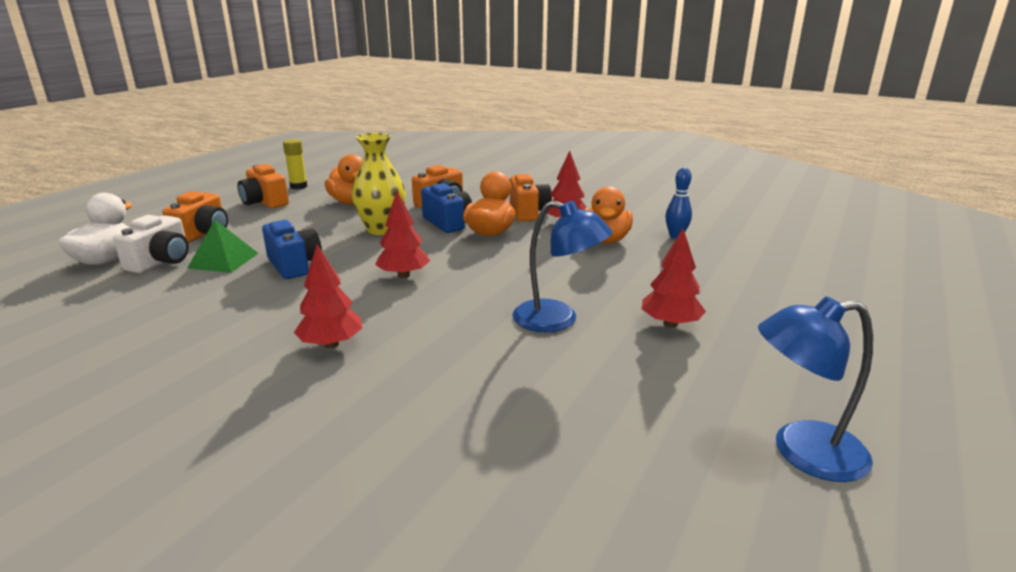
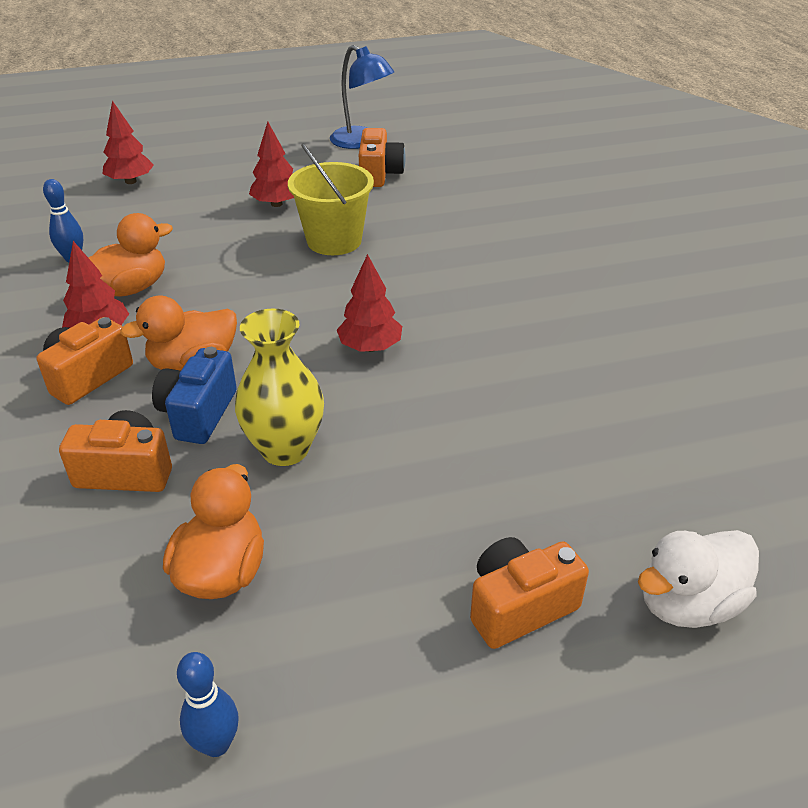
camera: 135 degrees left, 15 degrees up
white camera [113,215,189,273] -> none
green pyramid [187,220,259,273] -> none
orange camera [237,164,289,208] -> orange camera moved to [359,128,406,187]
blue camera [262,220,322,279] -> none
yellow glue stick [283,139,307,189] -> blue bowling pin [177,652,239,757]
red tree [294,244,363,348] -> red tree moved to [102,100,154,184]
blue lamp [512,201,613,332] -> yellow bucket [288,143,374,255]

